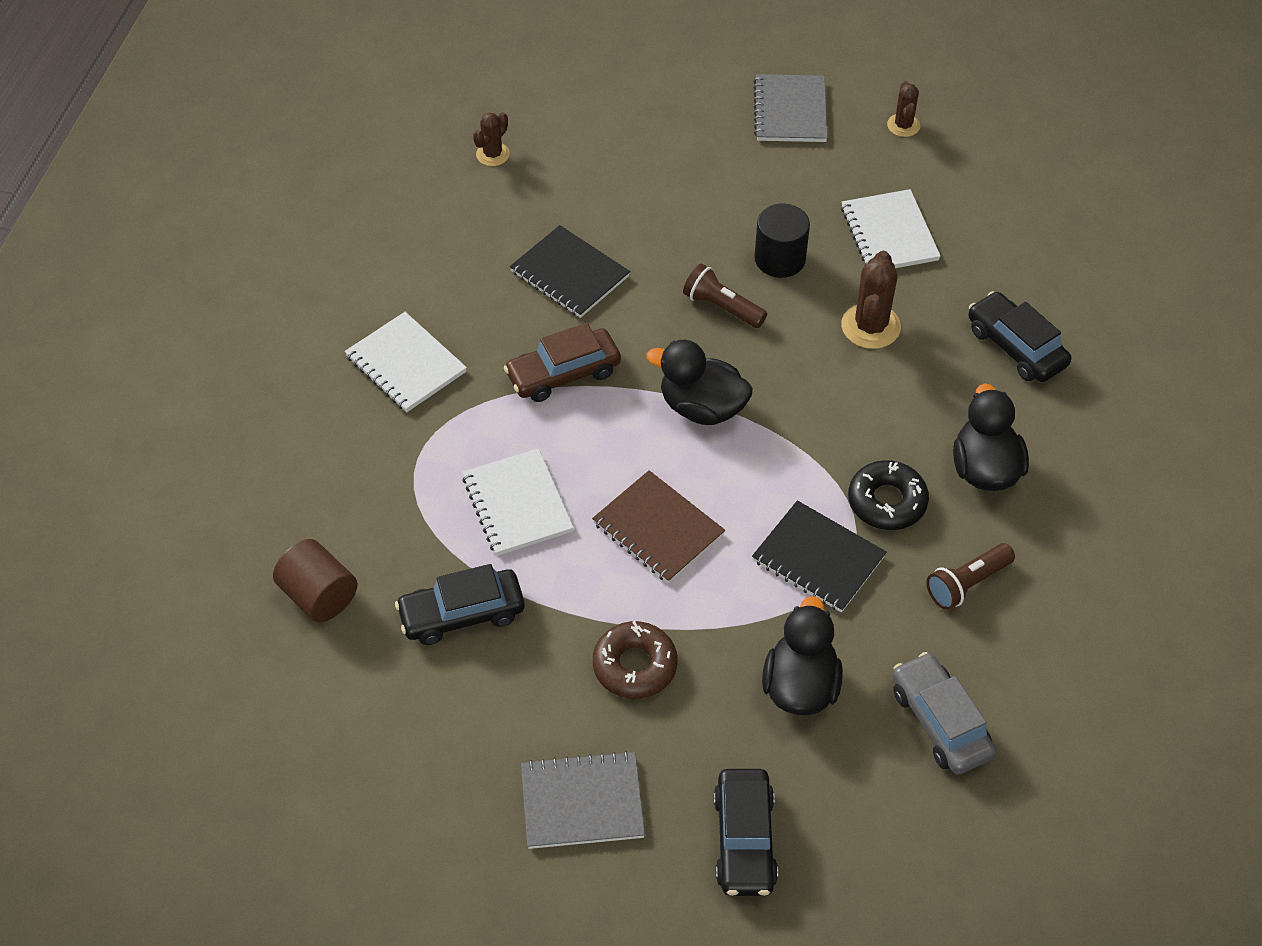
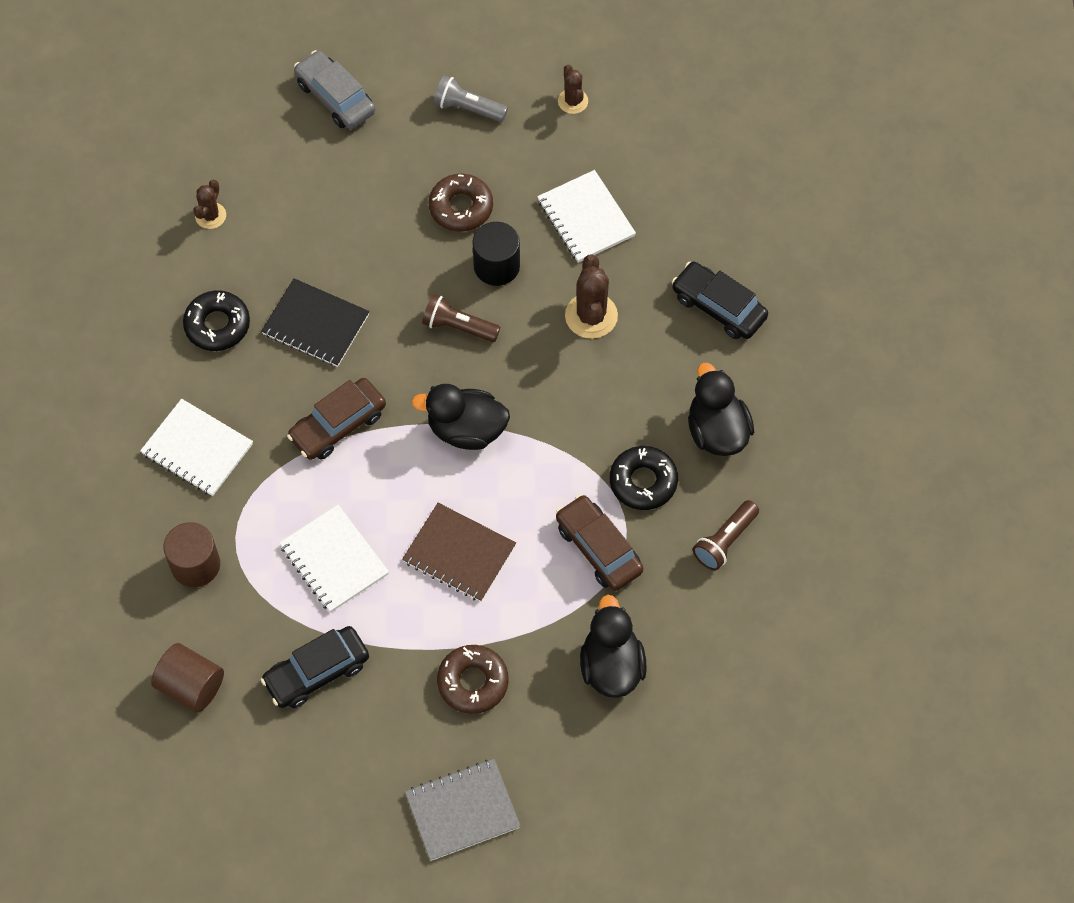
camera: 15 degrees left, 10 degrees up
black car [713,769,778,896] -> none
black notebook [752,500,887,613] -> brown car [556,494,643,591]
grey notebook [753,74,828,142] -> grey flashlight [434,76,508,122]
grey car [892,652,996,775] -> grey car moved to [294,50,375,129]
none -> brown cylinder [164,522,220,587]
none -> black donut [183,290,250,351]
none -> brown donut [429,174,493,232]

